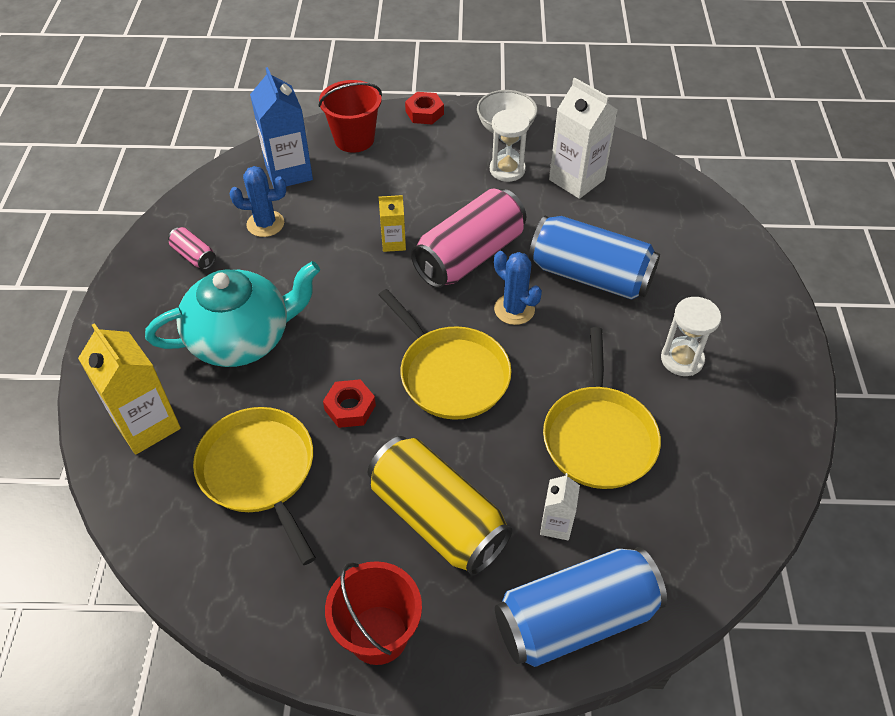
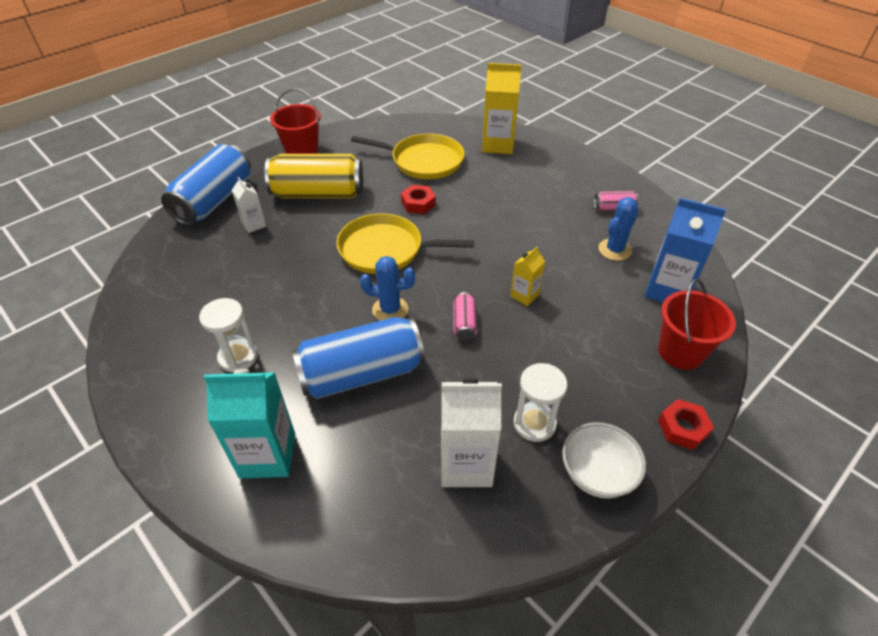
camera: 135 degrees right, 5 degrees down
turquoise teapot [145,261,320,367] -> none
pink can [411,189,526,288] -> pink can [453,292,477,341], size x0.44
yellow pan [543,327,661,489] -> none
none -> turquoise carton [204,369,295,478]

